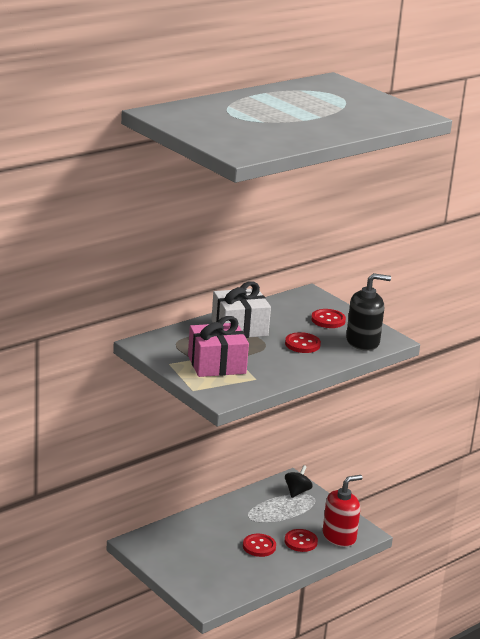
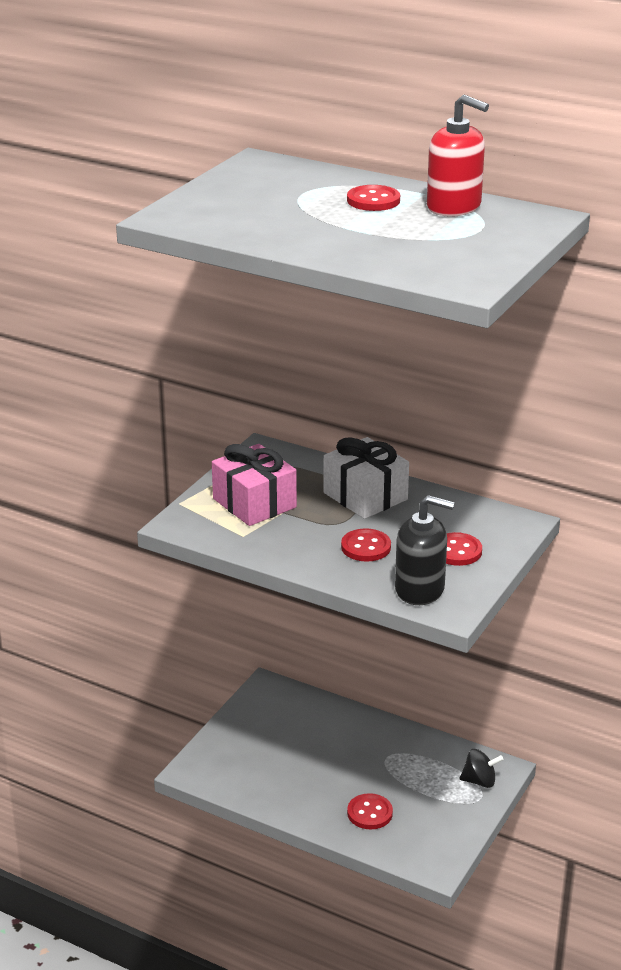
camera: 70 degrees right, 5 degrees up
red button [243,534,276,557] -> red button moved to [347,185,400,211]
red soap dispenser [323,475,363,547] -> red soap dispenser moved to [427,94,489,217]
black soap dispenser [346,273,391,351] -> black soap dispenser turned 45 degrees counterclockwise [395,495,455,605]

